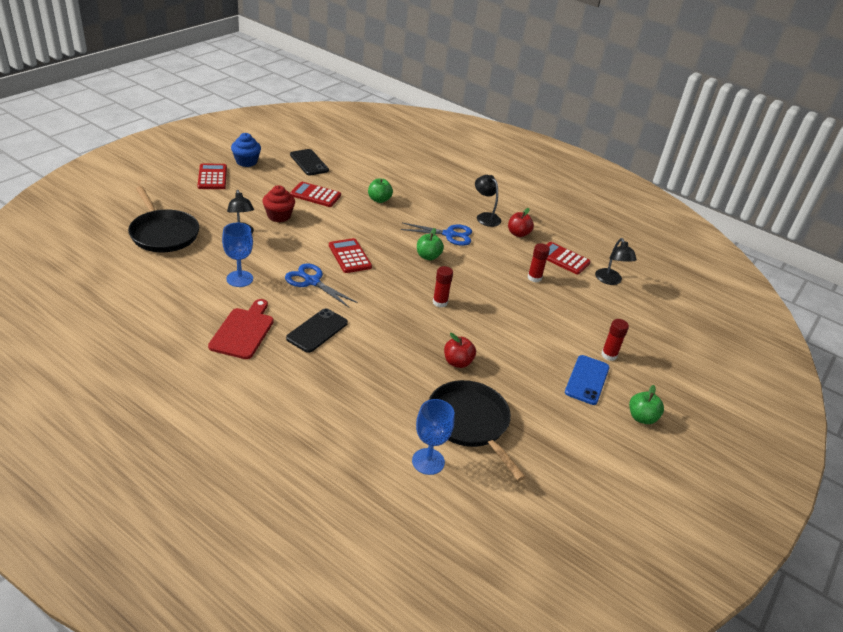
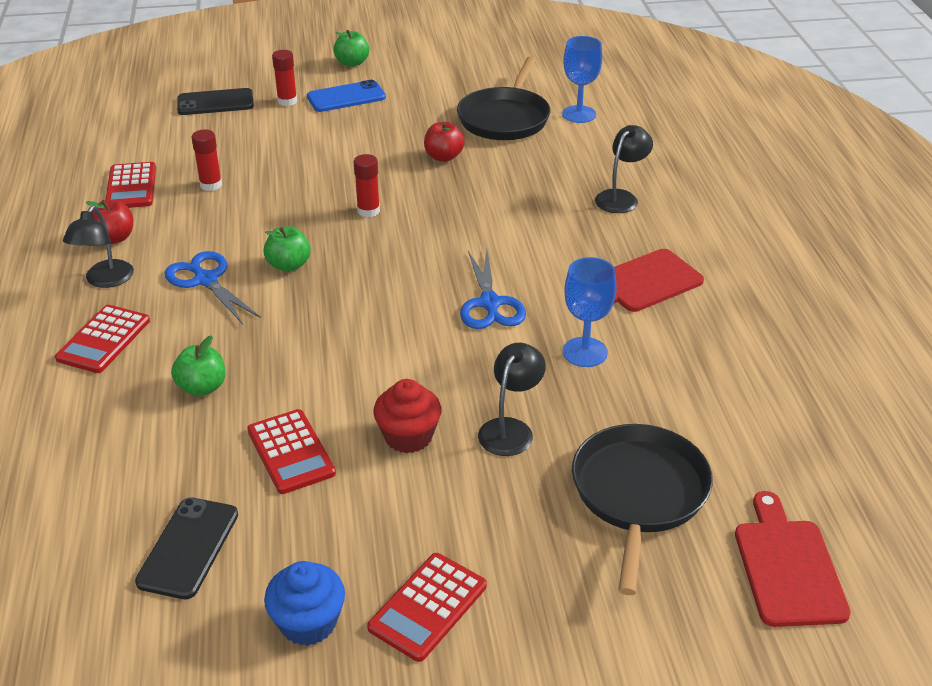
camera: 130 degrees left, 0 degrees up
black phone [286,308,348,353] -> black phone moved to [177,88,254,115]
red calculator [329,238,372,273] -> red calculator moved to [55,305,150,373]
black lamp [595,238,637,285] -> black lamp moved to [595,125,653,213]
none -> red cutting board [735,491,851,627]

